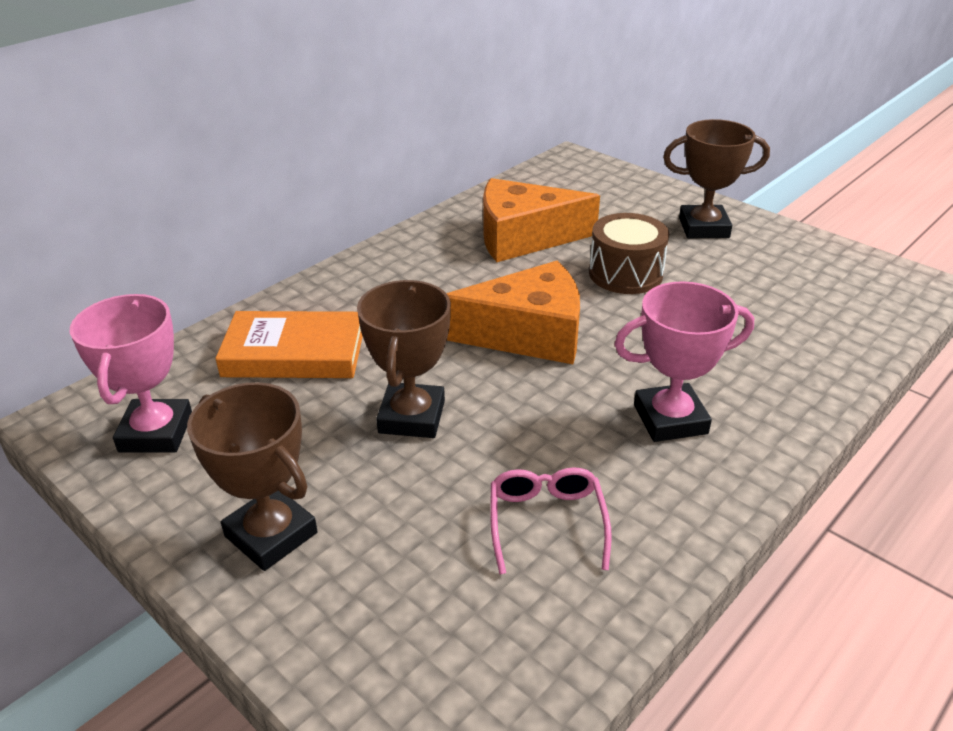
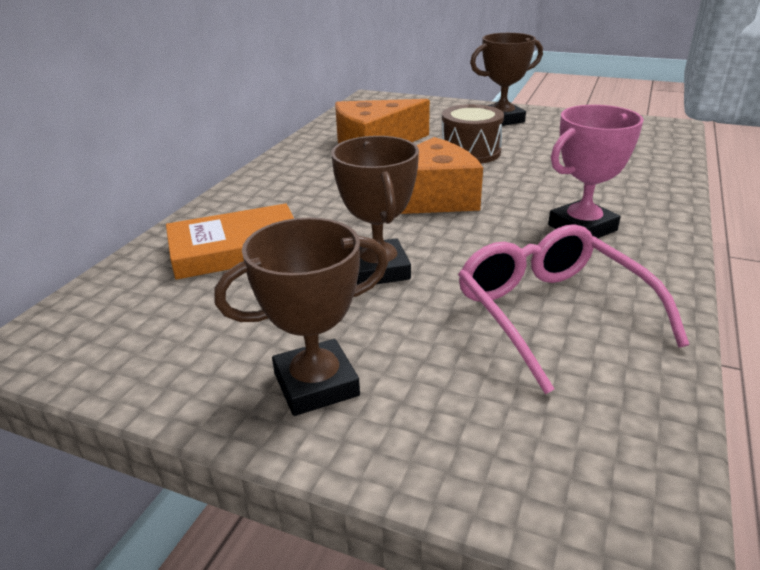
camera: 20 degrees left, 5 degrees down
pink trophy [69,294,192,452] -> none
brown trophy [187,382,318,571] -> brown trophy turned 45 degrees counterclockwise [214,217,389,416]
pink glasses [490,468,612,575] -> pink glasses [458,224,689,394], size x1.68

